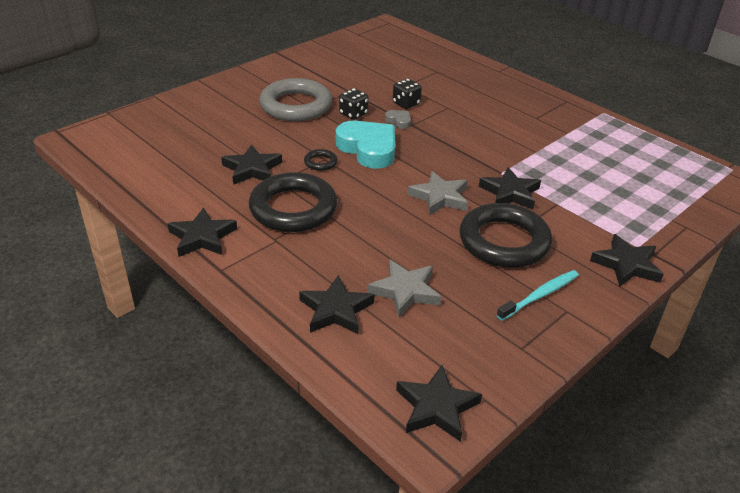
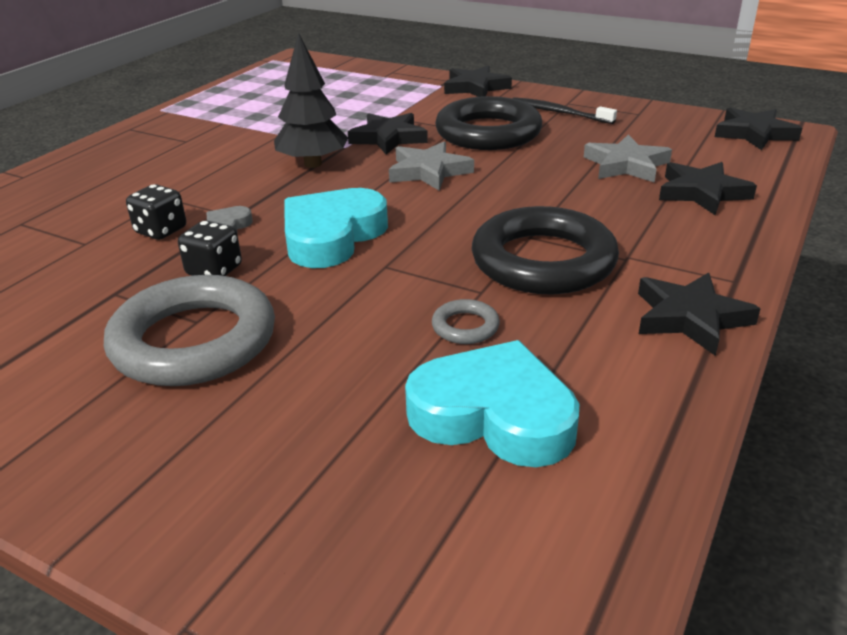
camera: 105 degrees left, 5 degrees down
black star [221,144,282,185] -> grey ring [432,299,500,344]
black ring [304,149,337,171] -> none
turquoise toothbrush [497,270,579,321] -> black toothbrush [512,97,617,124]
none -> black tree [274,32,348,168]
none -> turquoise heart [405,340,579,467]

